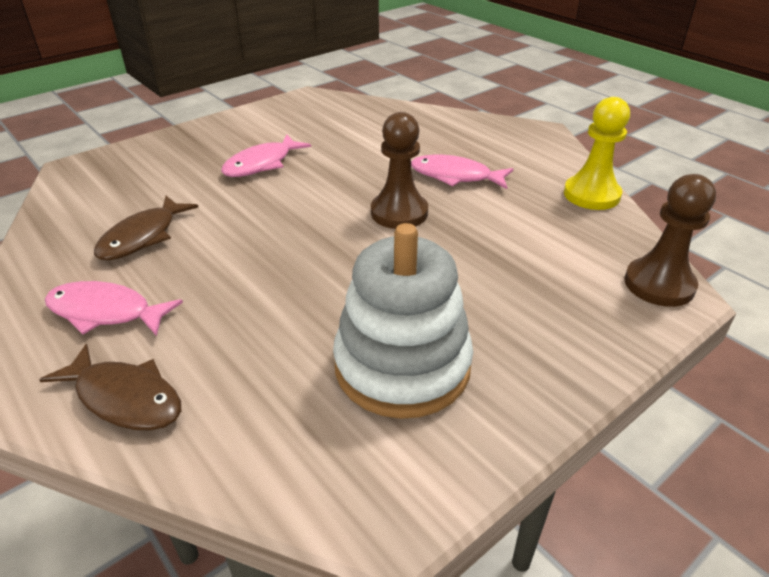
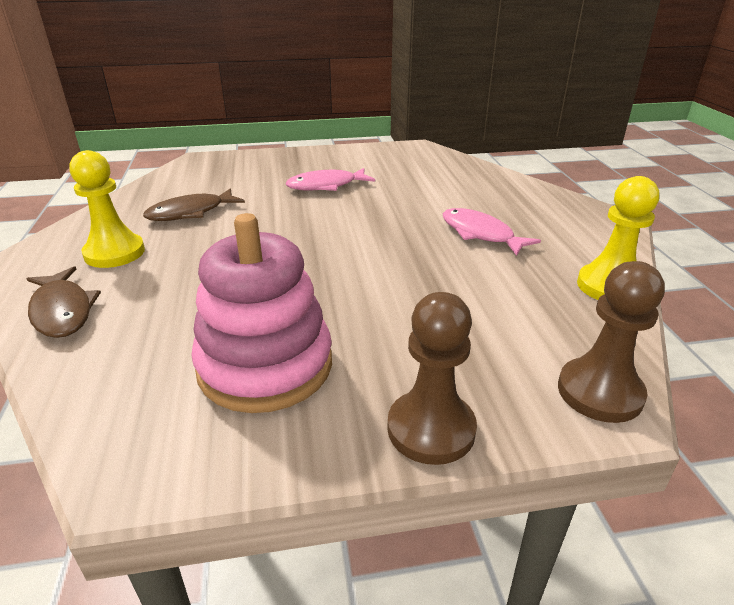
camera: 30 degrees right, 5 degrees down
pink fish [45,281,183,336] -> yellow pawn [69,150,145,268]
white stacking toy [333,223,473,419] -> pink stacking toy [191,213,332,413]
brown pawn [371,112,428,229] -> brown pawn moved to [387,292,477,465]

